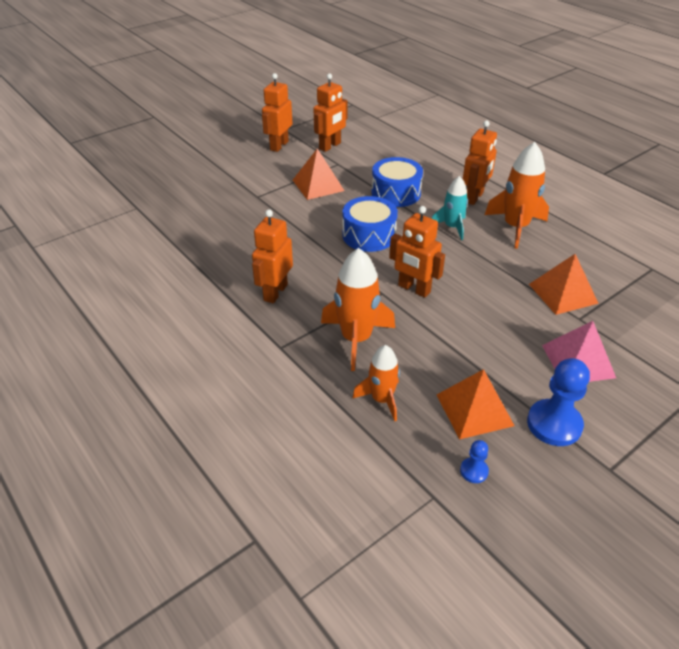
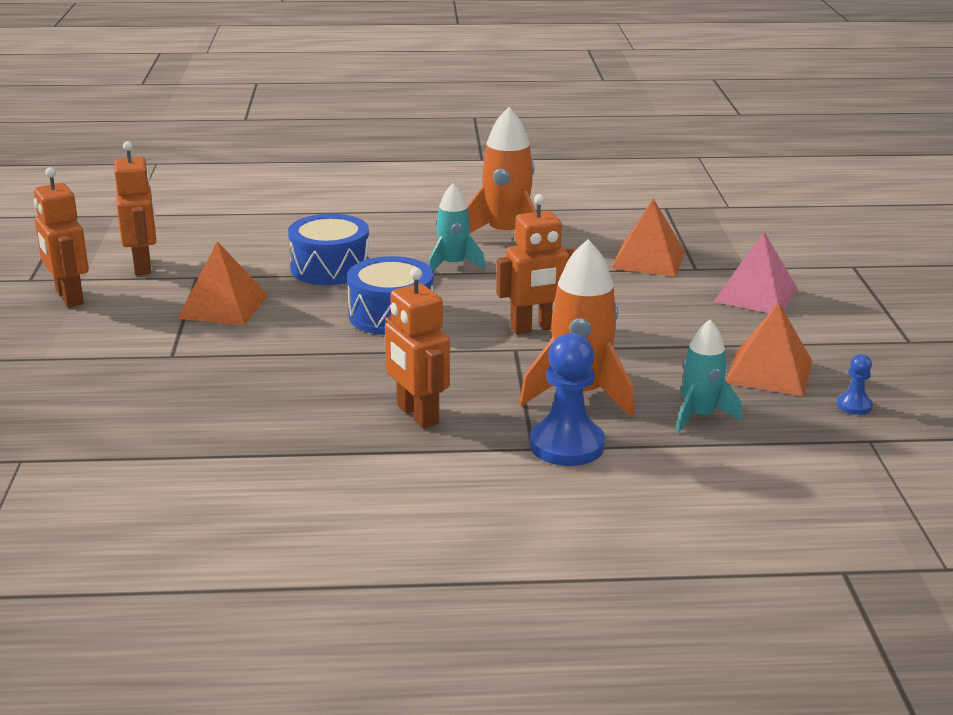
camera: 55 degrees left, 15 degrees down
orange rocket [352,345,400,421] -> turquoise rocket [676,320,742,433]
orange robot [463,120,497,205] -> none
blue pawn [527,358,590,446] -> blue pawn moved to [530,333,605,466]

